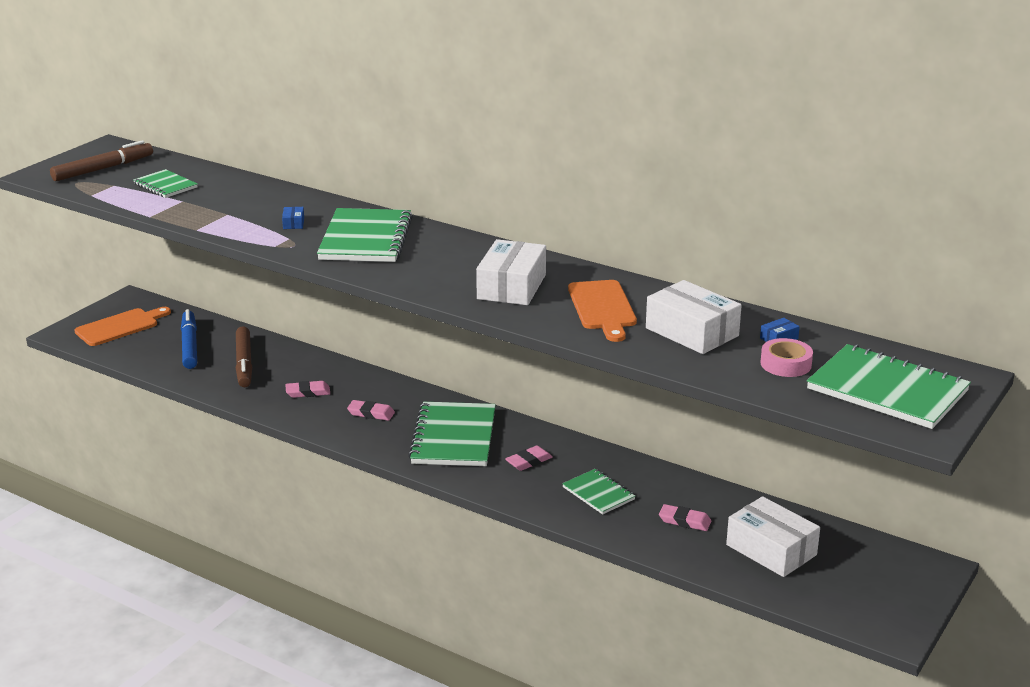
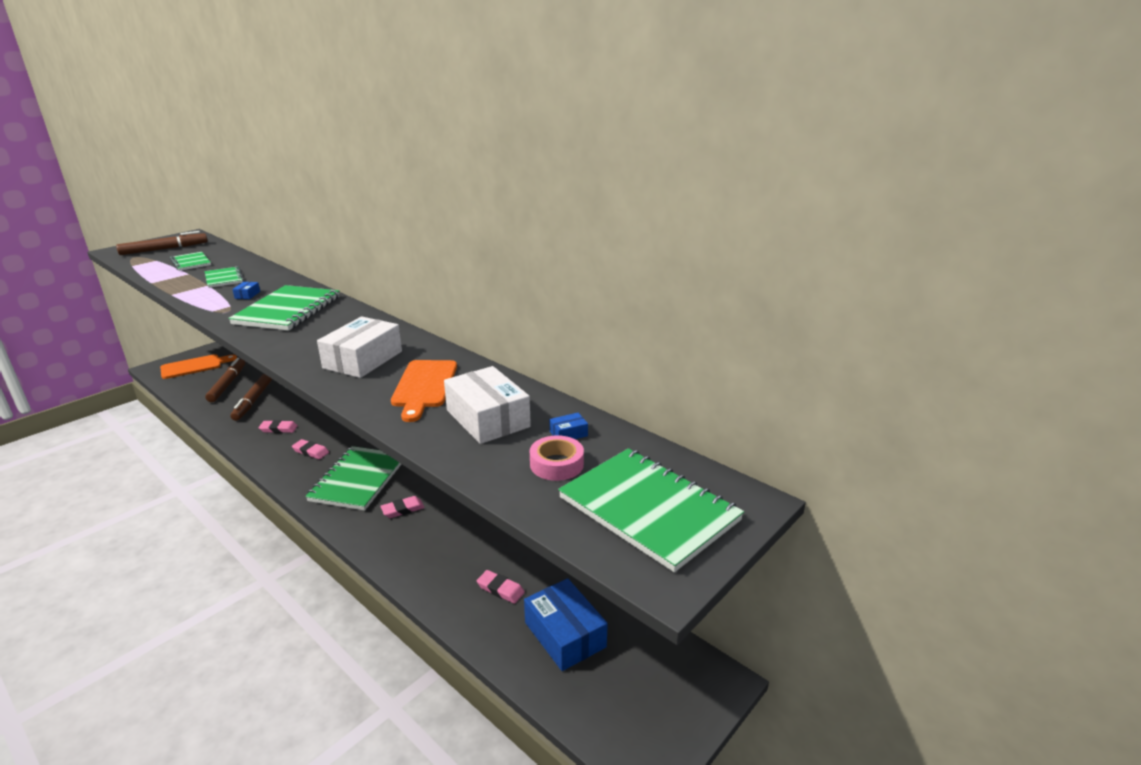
camera: 10 degrees right, 0 degrees up
blue marker [181,309,197,369] -> brown marker [205,358,245,402]
green notebook [562,469,635,515] -> green notebook moved to [205,266,244,288]
white box [726,496,820,577] -> blue box [524,578,608,671]

